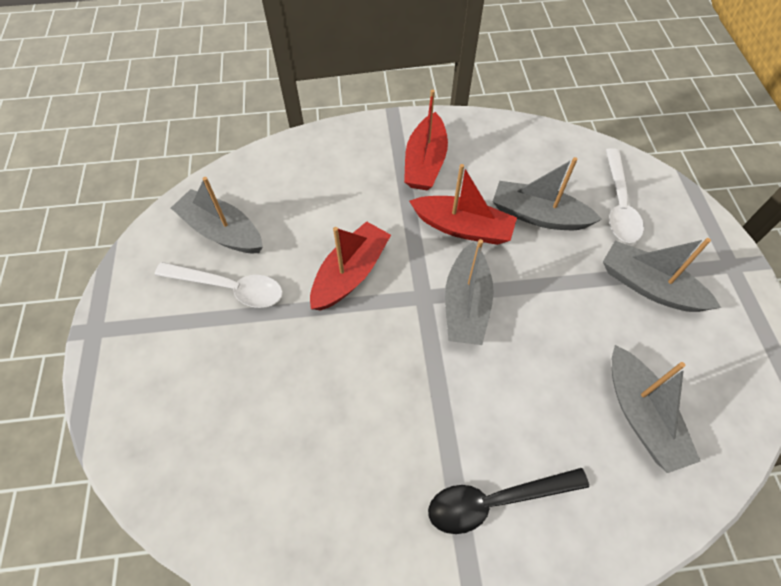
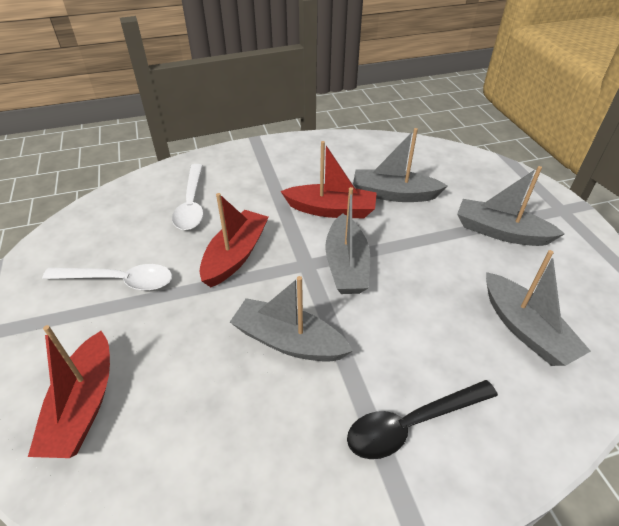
camera: 10 degrees left, 15 degrees down
grey boat [171,177,263,253] -> grey boat moved to [230,276,353,362]
red boat [404,89,448,190] -> red boat moved to [28,325,110,458]
white spoon [606,148,644,243] -> white spoon moved to [172,164,204,230]

